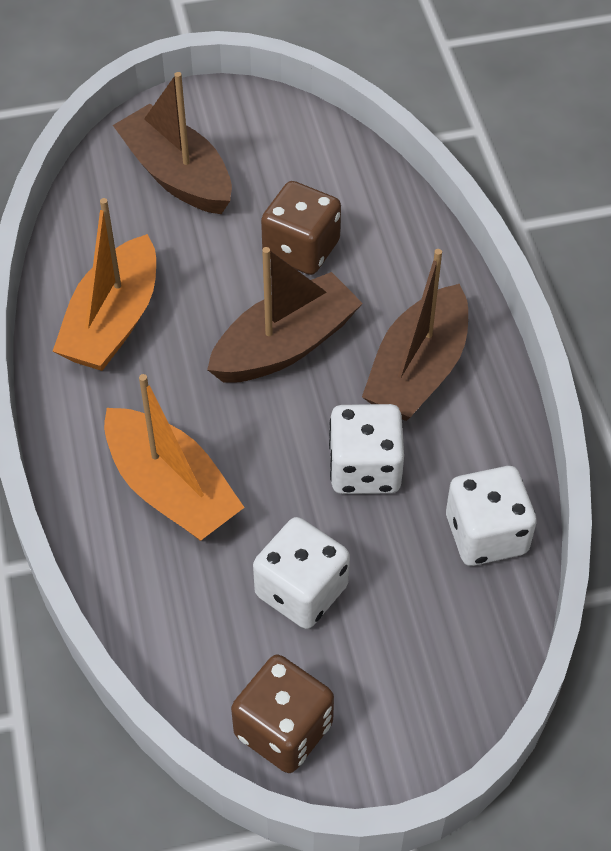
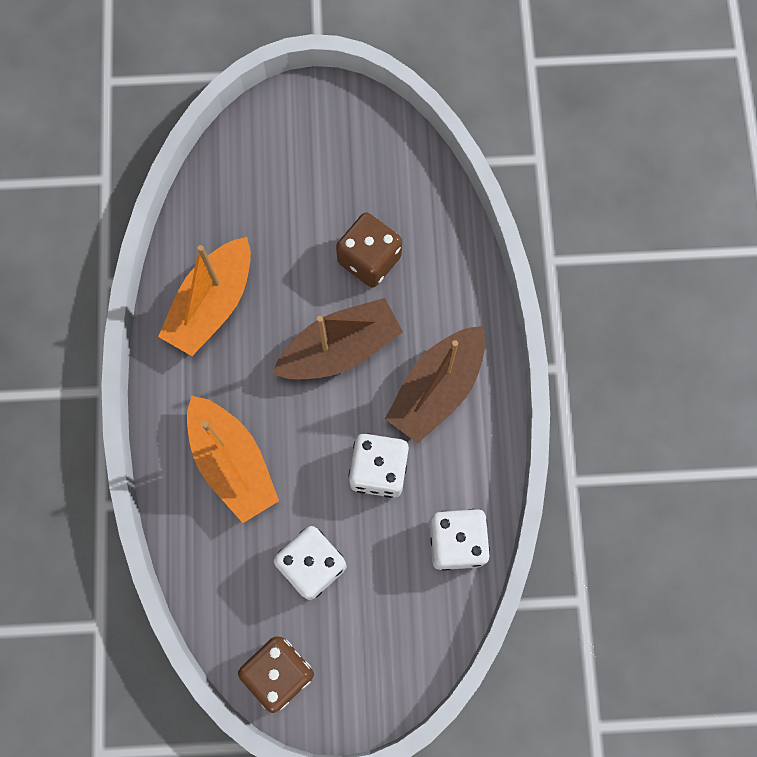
camera: 10 degrees right, 20 degrees up
brown boat [113,72,232,214] -> none

